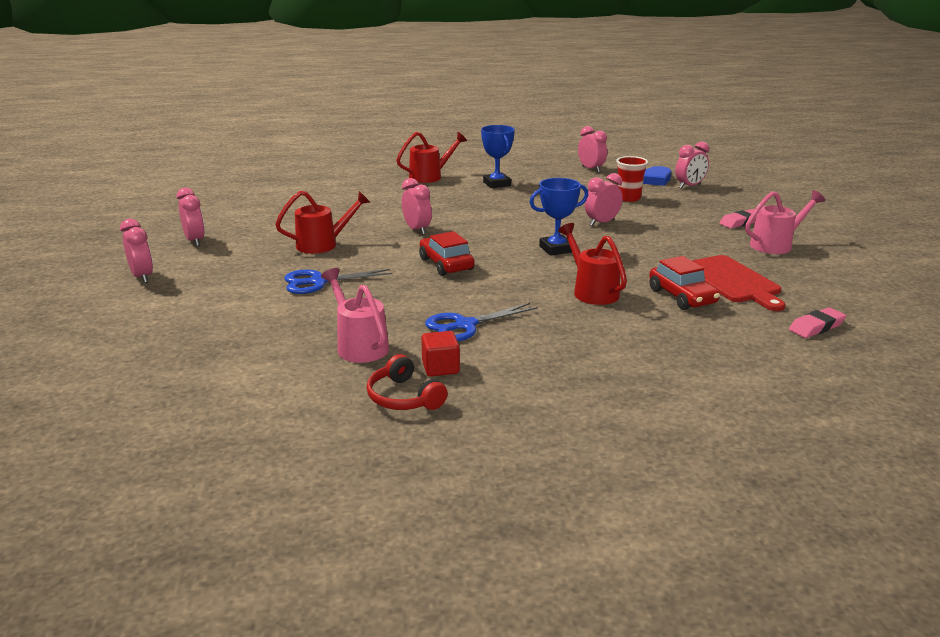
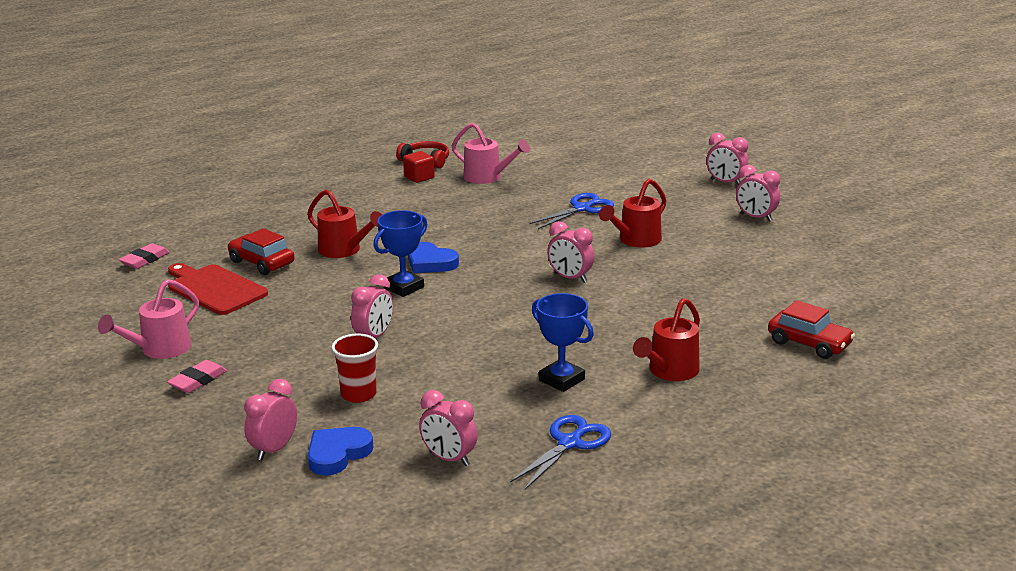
camera: 155 degrees right, 0 degrees up
red car [419,231,475,276] -> red car moved to [768,300,855,359]
blue scissors [425,303,538,341] -> blue scissors moved to [510,415,611,490]
none -> blue heart [408,242,459,273]

